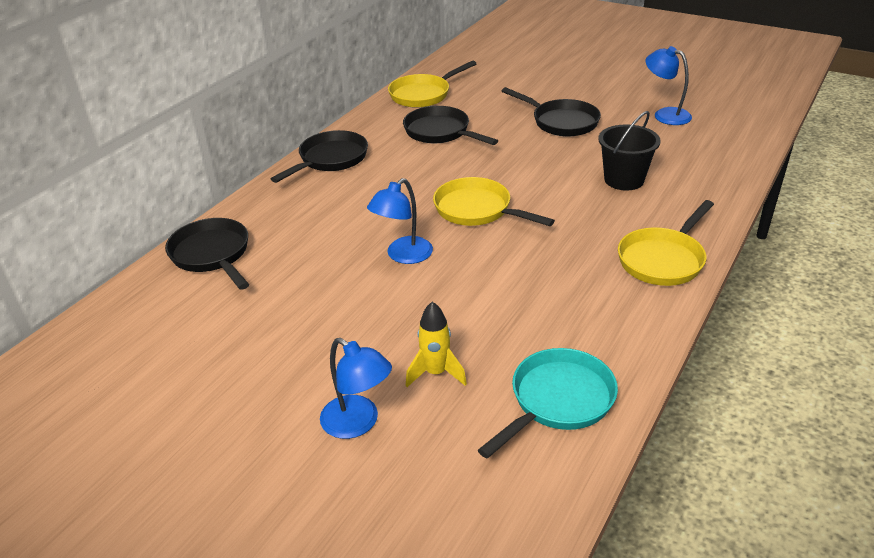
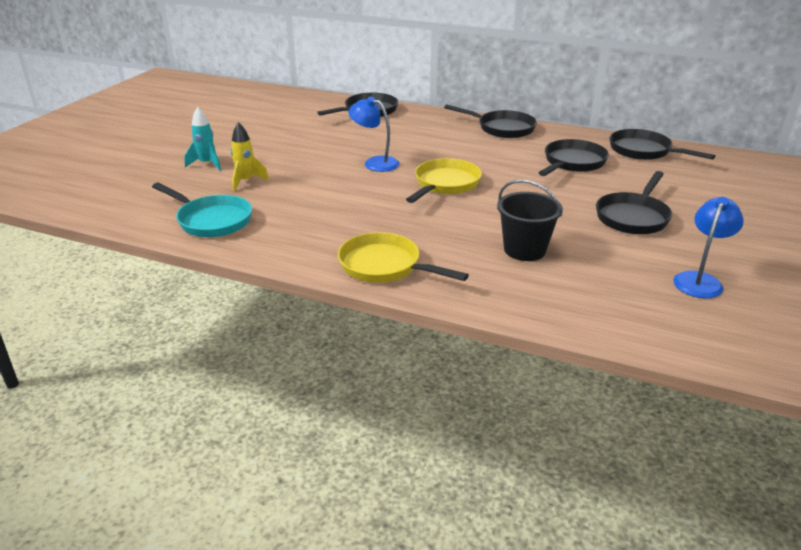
camera: 80 degrees right, 5 degrees down
blue lamp [320,338,392,439] -> turquoise rocket [184,107,221,170]
yellow pan [388,61,477,108] -> black pan [610,129,715,160]

